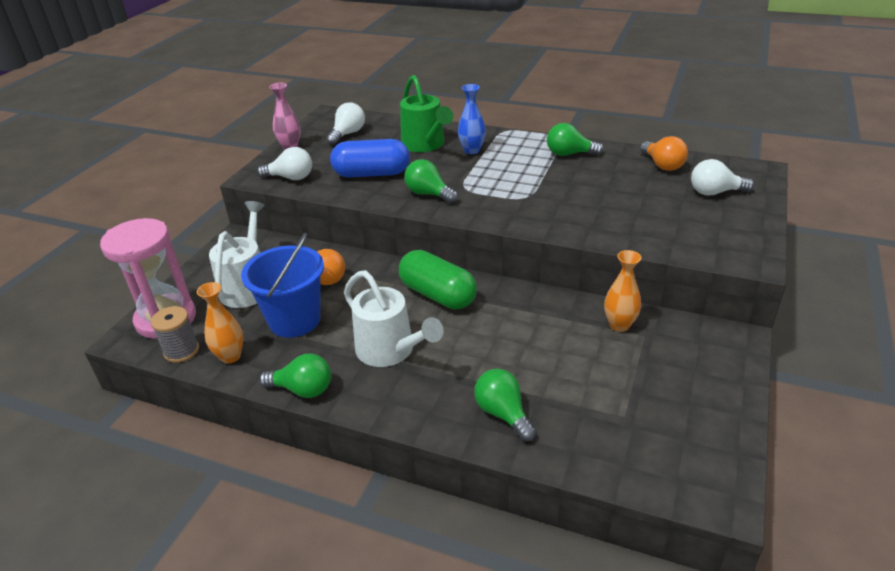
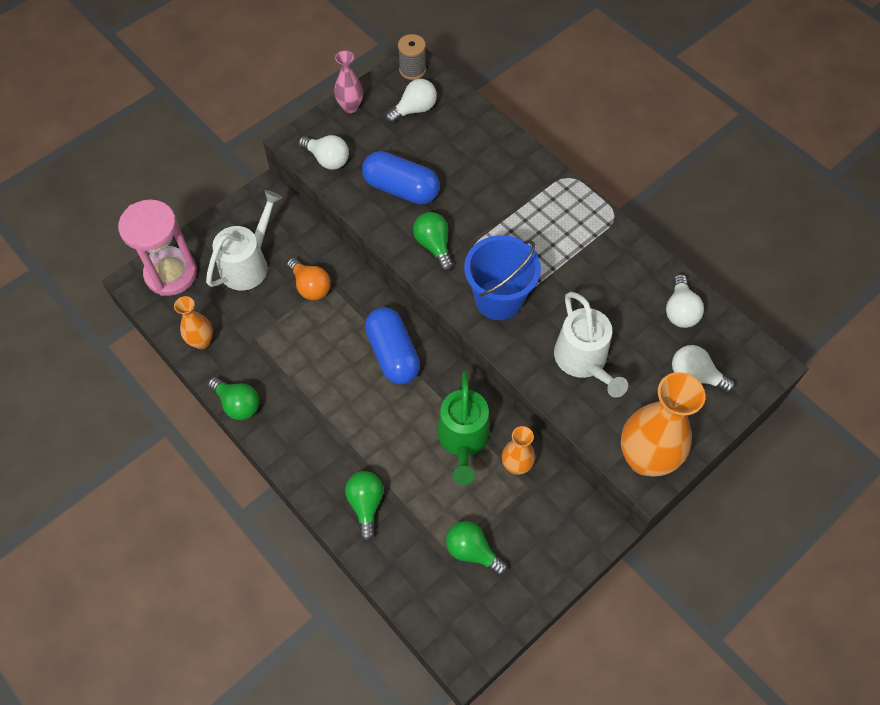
camera: 25 degrees right, 25 degrees up
grey spool [151,306,199,363] -> grey spool moved to [398,34,426,80]
blue bucket [241,233,324,338] -> blue bucket moved to [464,235,541,320]
white watering can [344,270,444,367] -> white watering can moved to [554,292,628,398]
green capsule [399,250,477,309] -> blue capsule [365,307,420,384]
green watering can [400,75,453,152] -> green watering can moved to [437,371,490,485]
blue vase [458,84,486,154] -> none
green light bulb [547,123,604,156] -> green light bulb moved to [446,521,507,576]
orange light bulb [640,136,688,171] -> white light bulb [666,274,704,328]
none -> orange vase [621,372,706,477]

